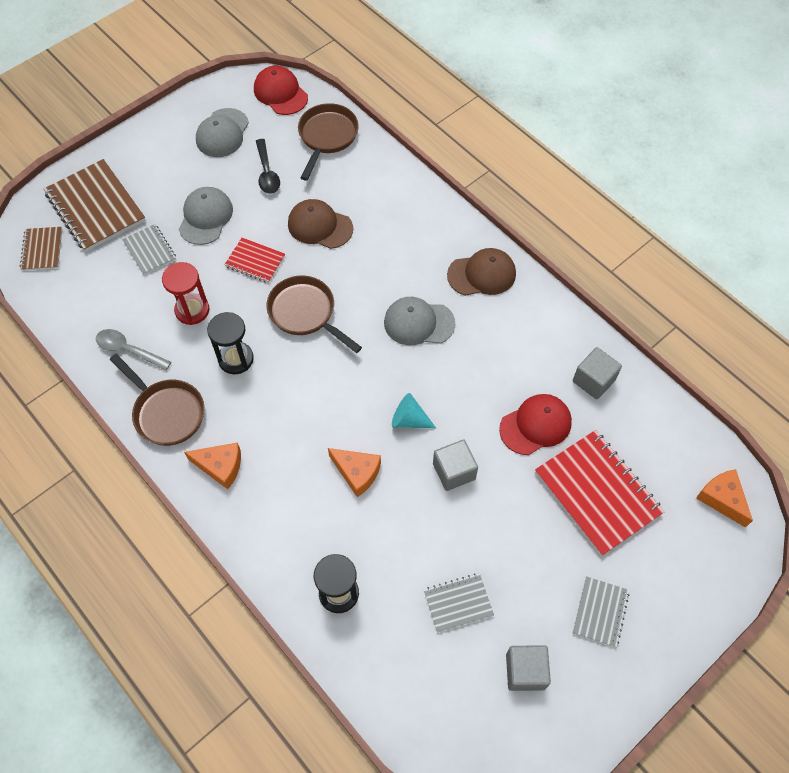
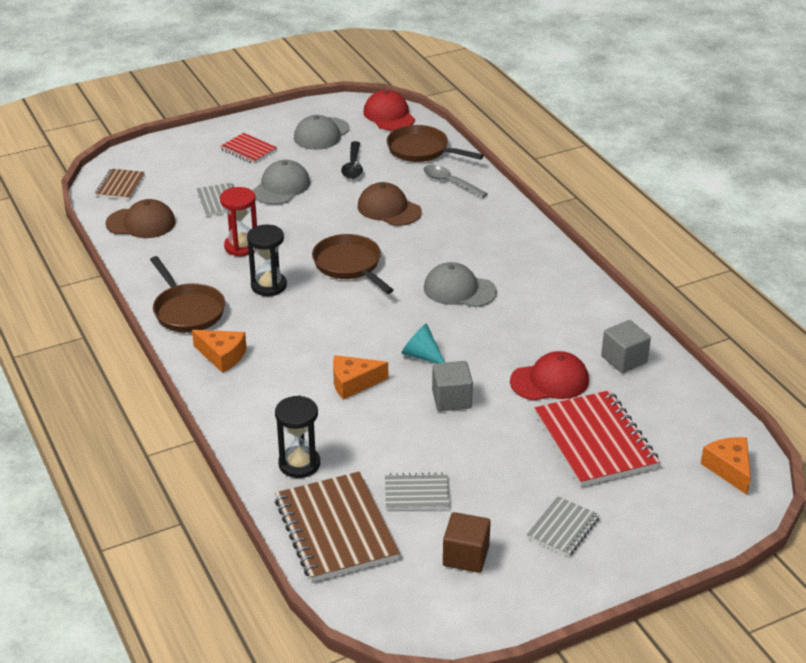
camera: 15 degrees right, 25 degrees down
brown notebook [44,159,146,252] -> brown notebook moved to [275,472,400,582]
grey spoon [96,329,171,370] -> grey spoon moved to [423,165,488,198]
red notebook [224,238,285,283] -> red notebook moved to [220,133,277,164]
brown pan [298,103,359,181] -> brown pan turned 90 degrees counterclockwise [387,125,484,162]
orange cheese [328,448,381,497] -> orange cheese turned 120 degrees clockwise [333,355,388,400]
brown cap [447,248,516,296] -> brown cap moved to [105,199,176,238]
grey cube [506,645,551,691] -> brown cube [443,512,491,573]

